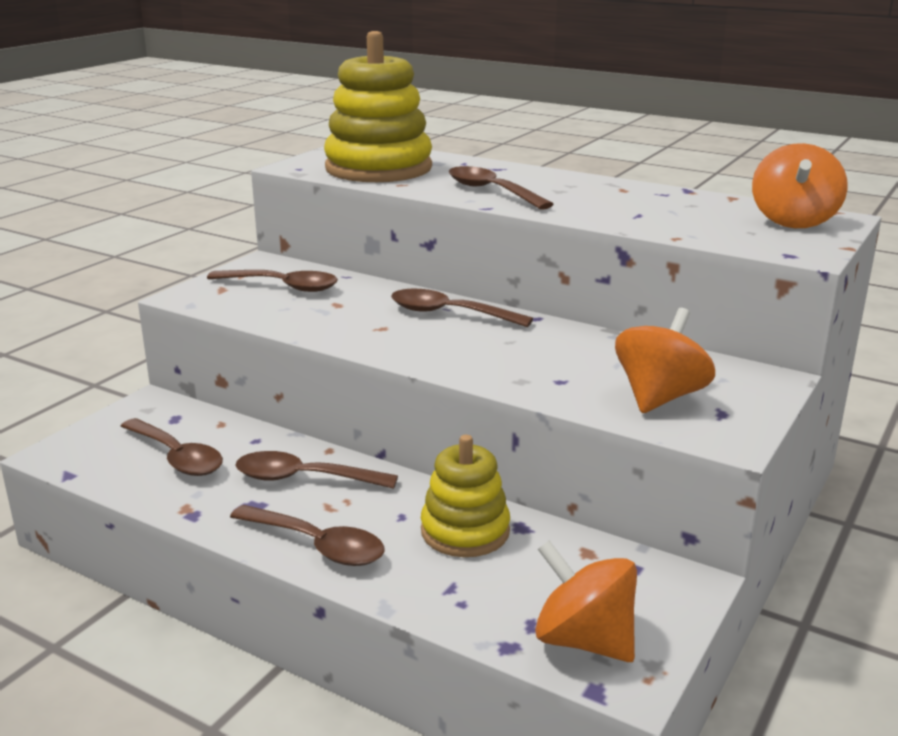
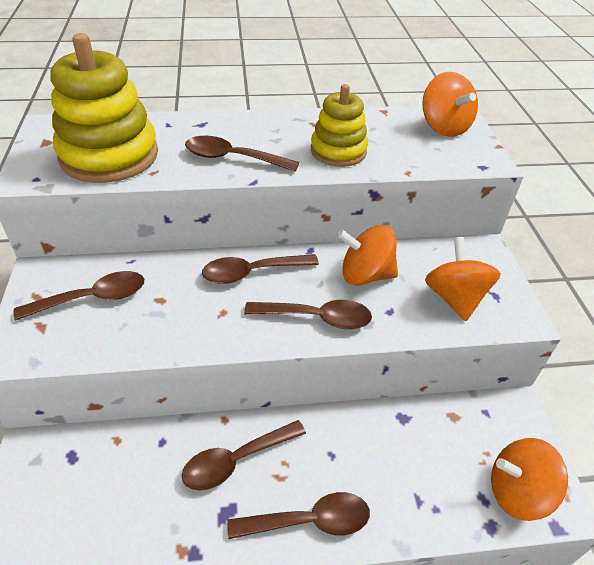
camera: 40 degrees left, 20 degrees up
brown spoon [120,418,223,476] -> brown spoon moved to [244,300,372,329]
yellow stacking toy [421,435,510,557] -> yellow stacking toy moved to [311,84,368,167]
none -> orange spinning top [337,225,398,285]

